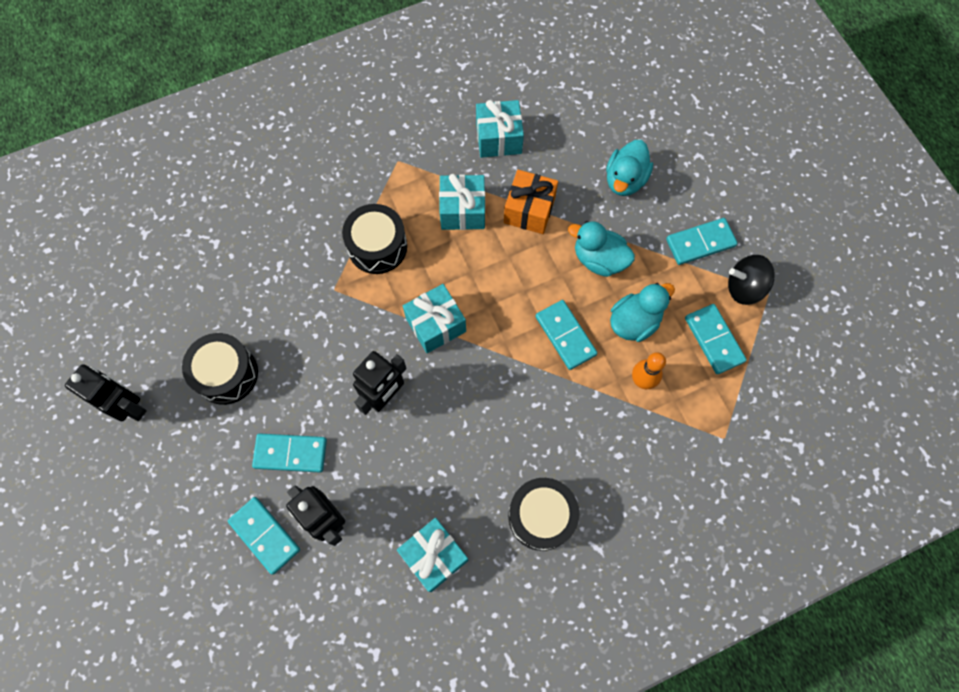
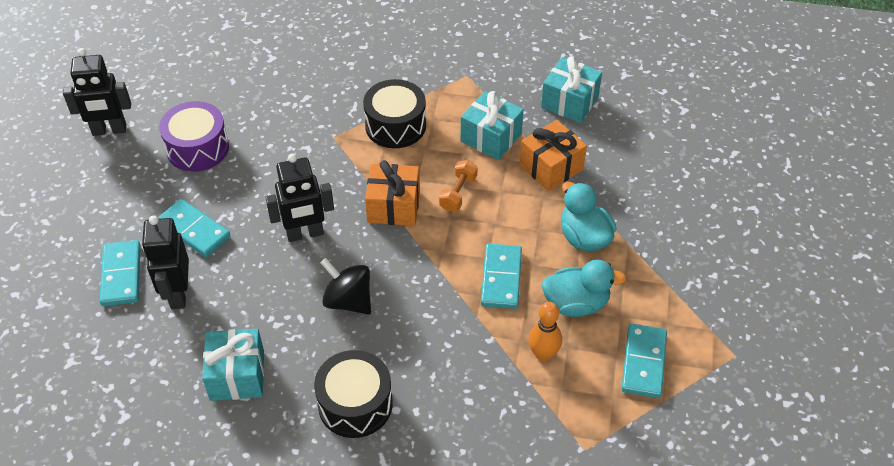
camera: 35 degrees right, 20 degrees down
black robot [65,364,147,421] -> black robot turned 105 degrees clockwise [63,48,131,136]
black drum [182,333,258,405] -> purple drum [159,101,229,172]
turquoise gift [403,284,466,353] -> orange gift [365,160,420,226]
turquoise duck [606,140,653,196] -> none
turquoise domino [666,218,738,265] -> none
black spinning top [728,255,775,305] -> black spinning top moved to [321,258,371,315]
none -> orange dumbbell [439,160,478,212]

